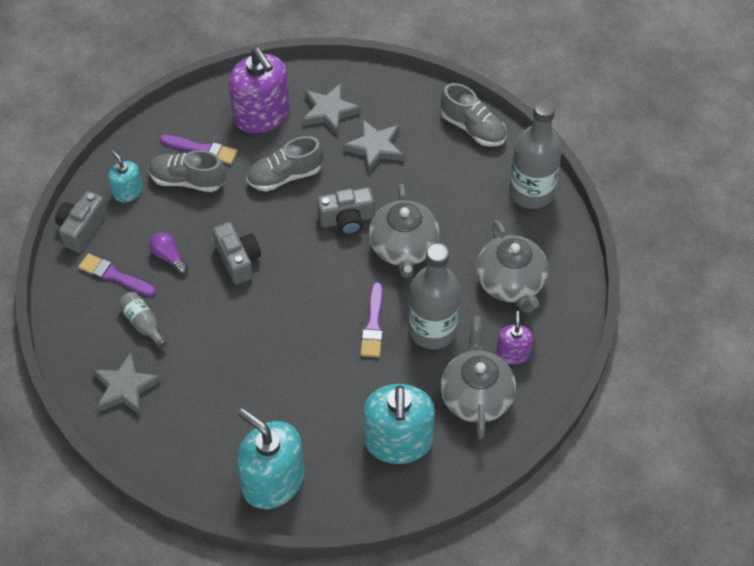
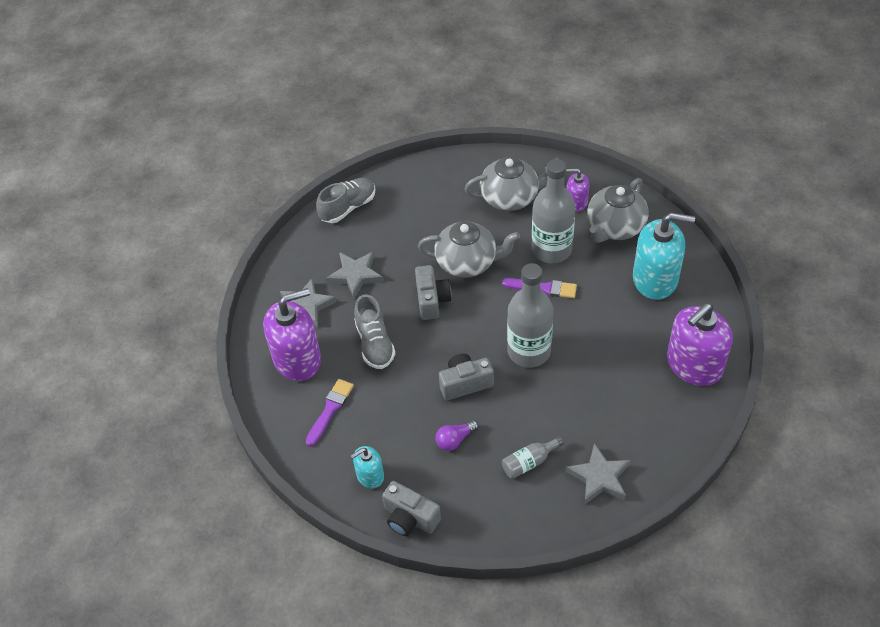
camera: 80 degrees left, 5 degrees down
purple brush [78,253,156,296] -> none
grey shoe [149,150,226,192] -> none
turquoise soap dispenser [236,408,305,509] -> purple soap dispenser [667,303,733,386]
grey teapot [440,316,516,439] -> grey teapot turned 60 degrees counterclockwise [587,178,649,243]
grey bottle [509,99,562,209] -> grey bottle moved to [507,263,553,368]

